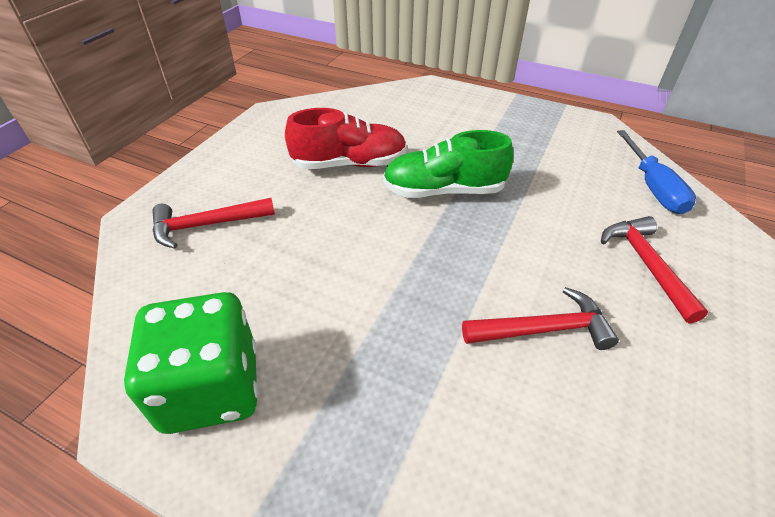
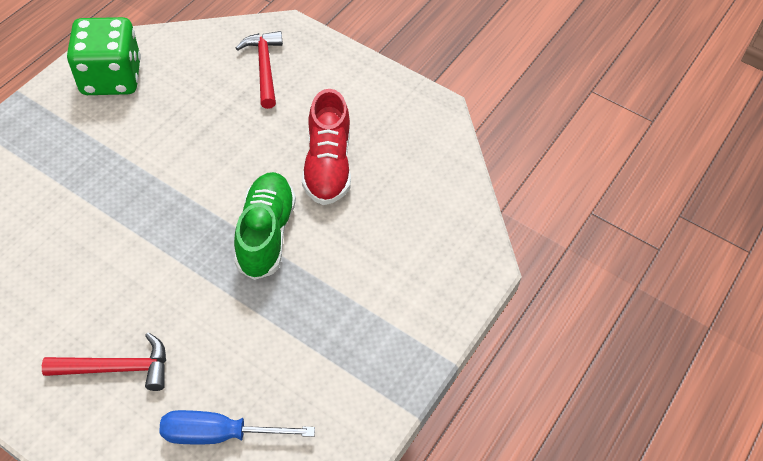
camera: 95 degrees right, 10 degrees up
red hammer [462,287,619,350] -> none

